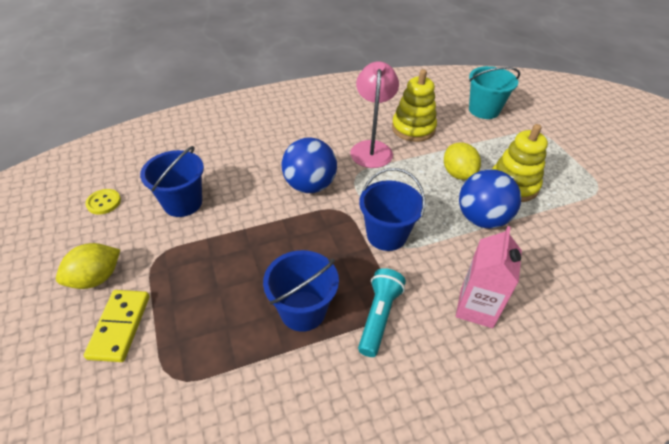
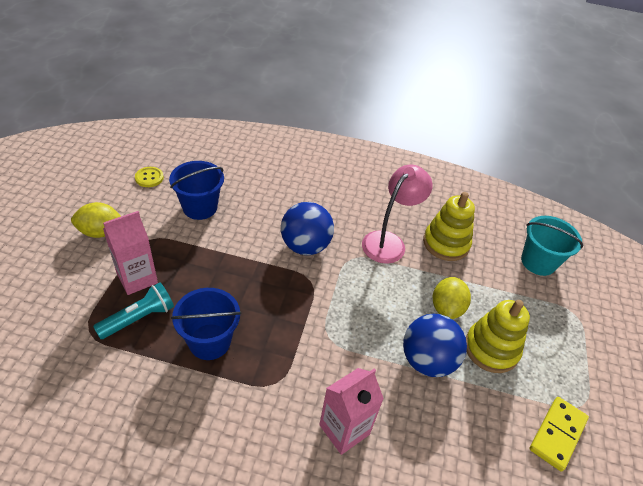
camera: 30 degrees right, 0 degrees up
yellow domino [84,290,150,362] -> yellow domino moved to [530,397,589,472]
turquoise flashlight [358,268,406,357] -> turquoise flashlight moved to [93,282,174,339]
blue bucket [359,168,425,251] -> none
none -> pink carton [103,211,158,295]

